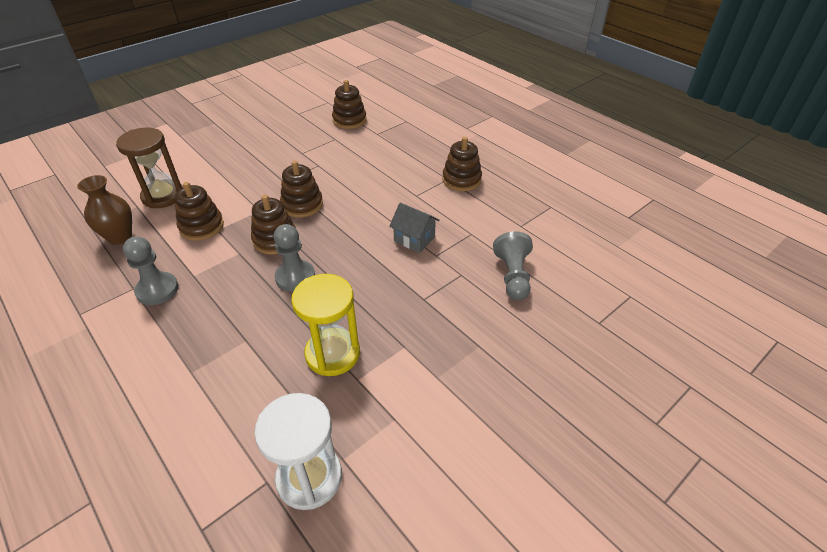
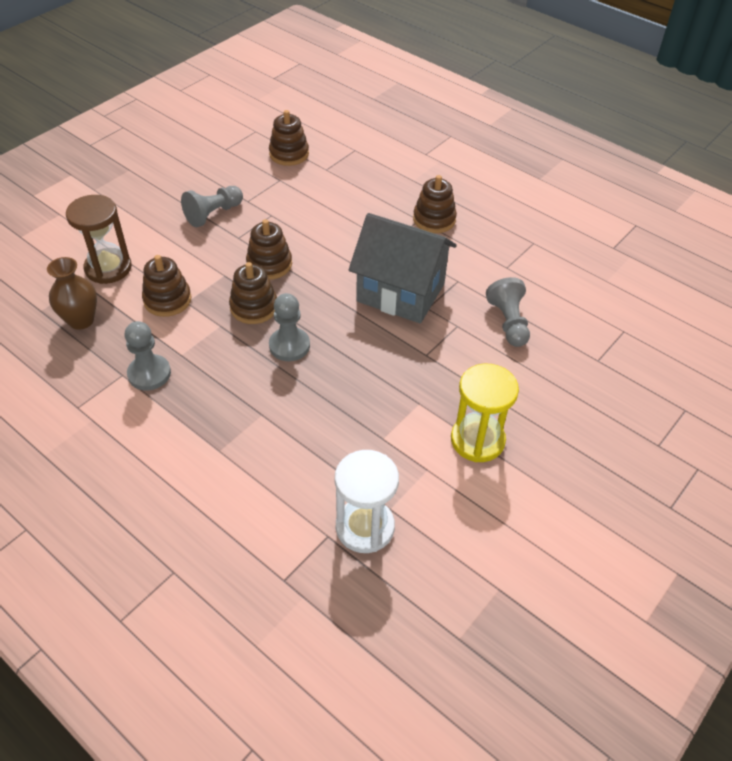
camera: 10 degrees left, 5 degrees up
yellow hourglass [291,274,360,376] -> yellow hourglass moved to [451,364,519,462]
grey house [389,203,439,253] -> grey house [349,213,457,324], size x2.12
none -> grey pawn [181,186,243,227]

